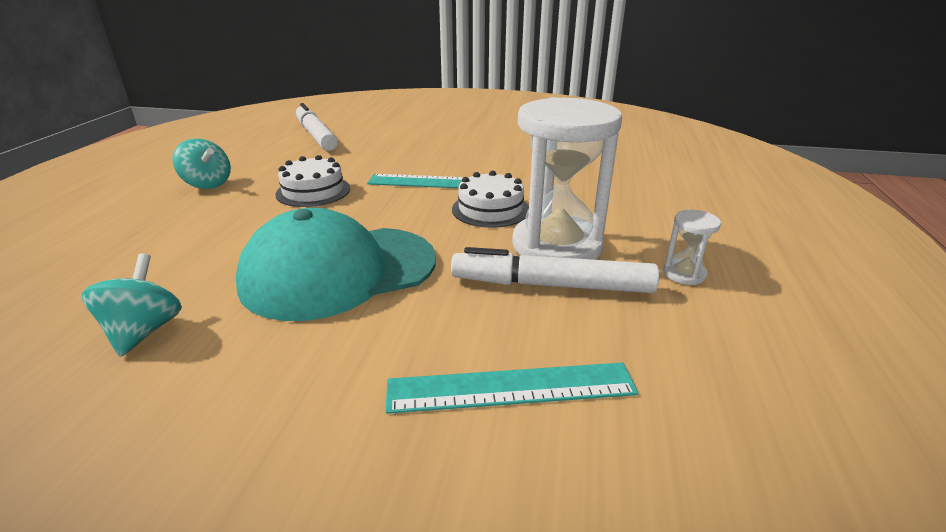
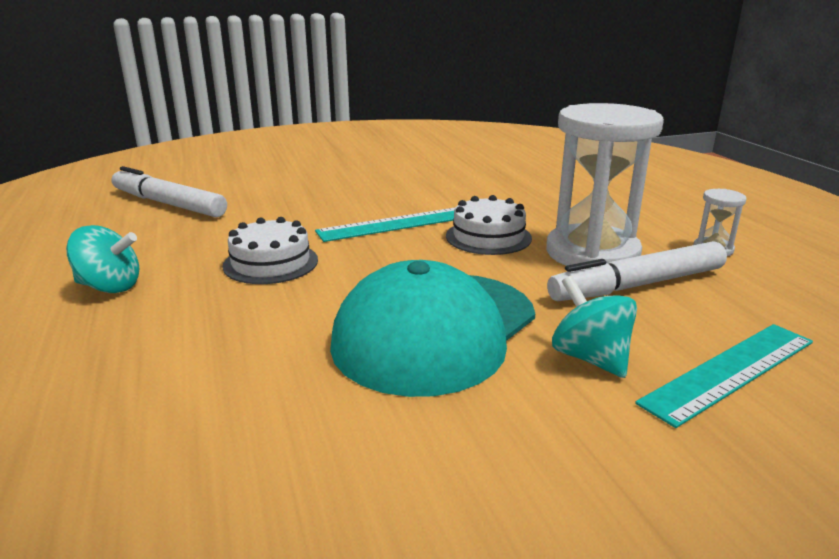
camera: 30 degrees left, 5 degrees down
turquoise spinning top [82,253,182,357] -> turquoise spinning top moved to [552,276,637,378]

